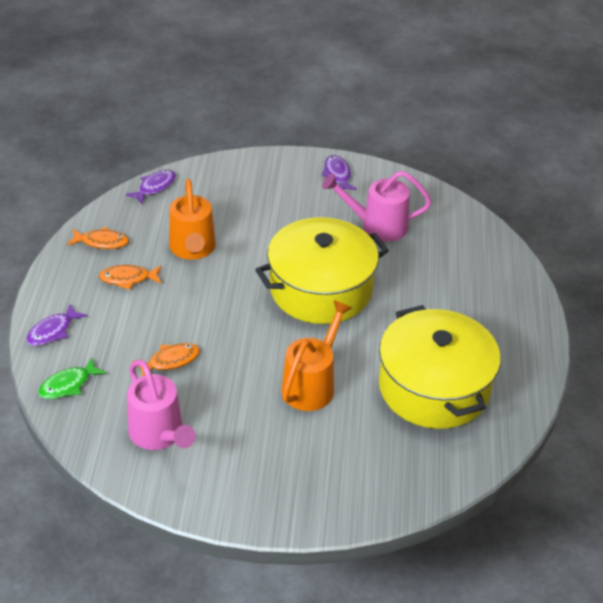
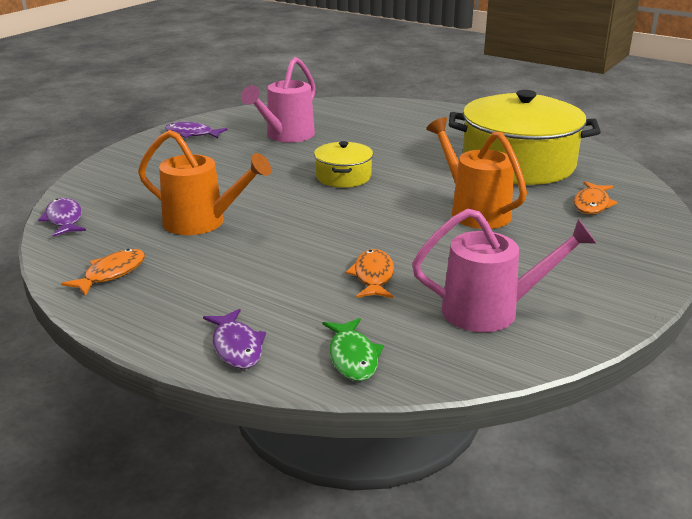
camera: 60 degrees left, 15 degrees down
orange fish [99,265,162,290] -> orange fish moved to [574,181,618,214]
yellow pot [255,217,389,324] -> yellow pot [314,141,373,188], size x0.48

